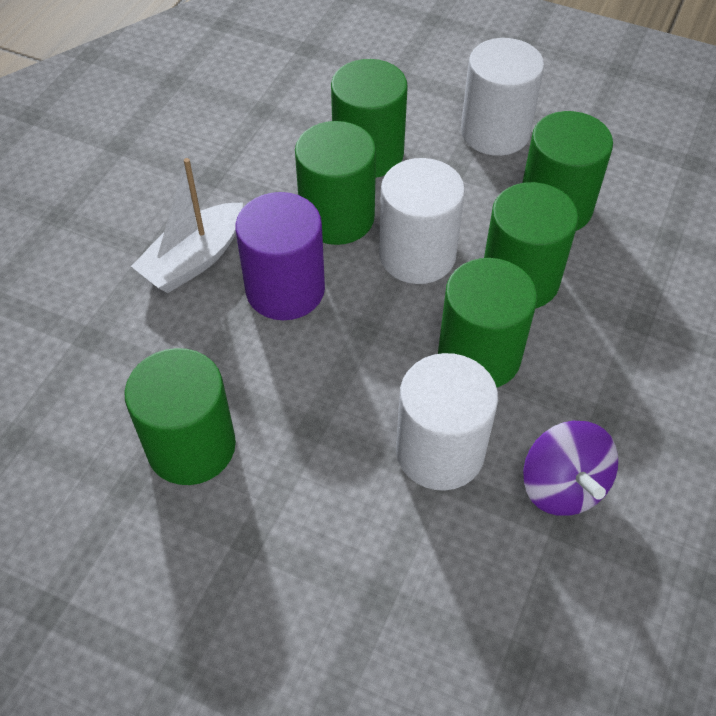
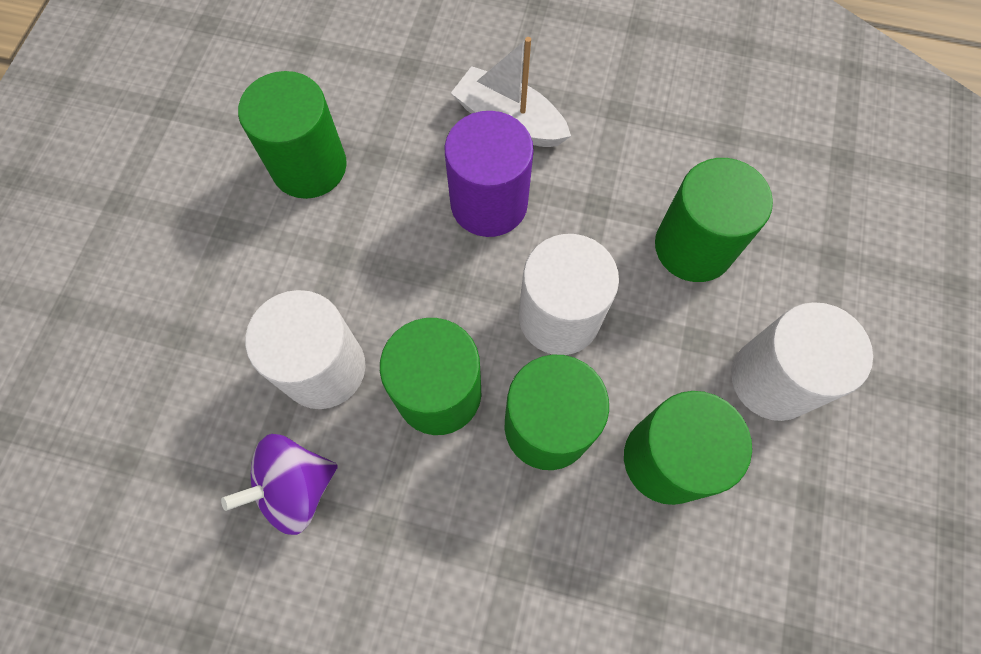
camera: 80 degrees right, 15 degrees up
green cylinder [295,121,376,245] -> none

